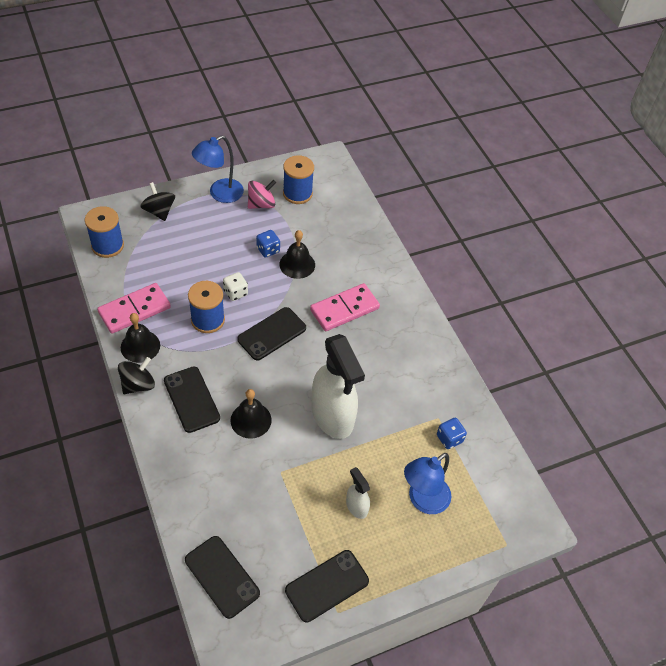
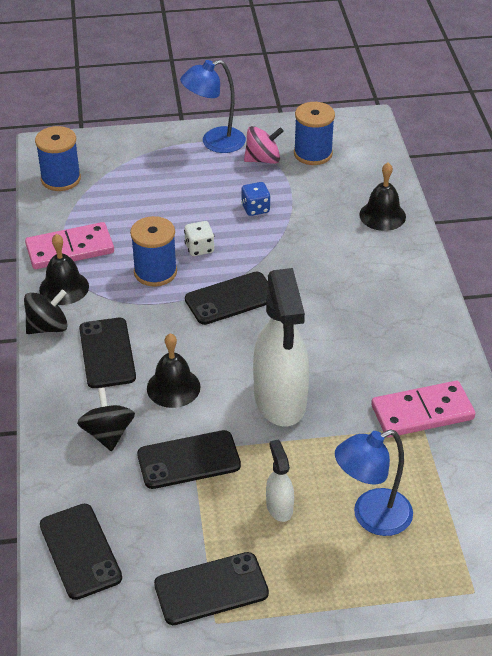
camera: 20 degrees right, 10 degrees down
black spinning top [140,182,175,221] -> black spinning top moved to [77,388,135,451]
black bell [279,230,315,279] -> black bell moved to [359,162,406,231]
pink domino [310,283,380,331] -> pink domino moved to [371,381,475,437]
blue dice [437,418,467,449] -> none
none -> black phone [137,430,241,489]

